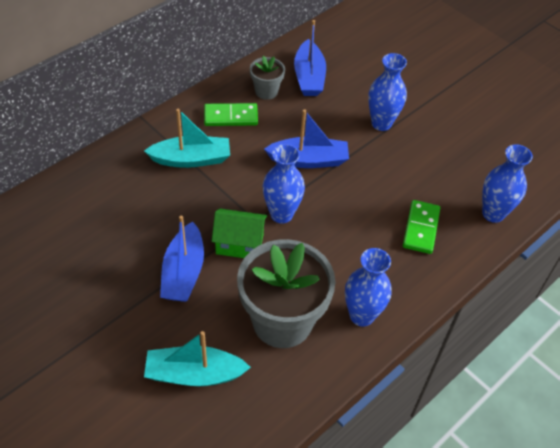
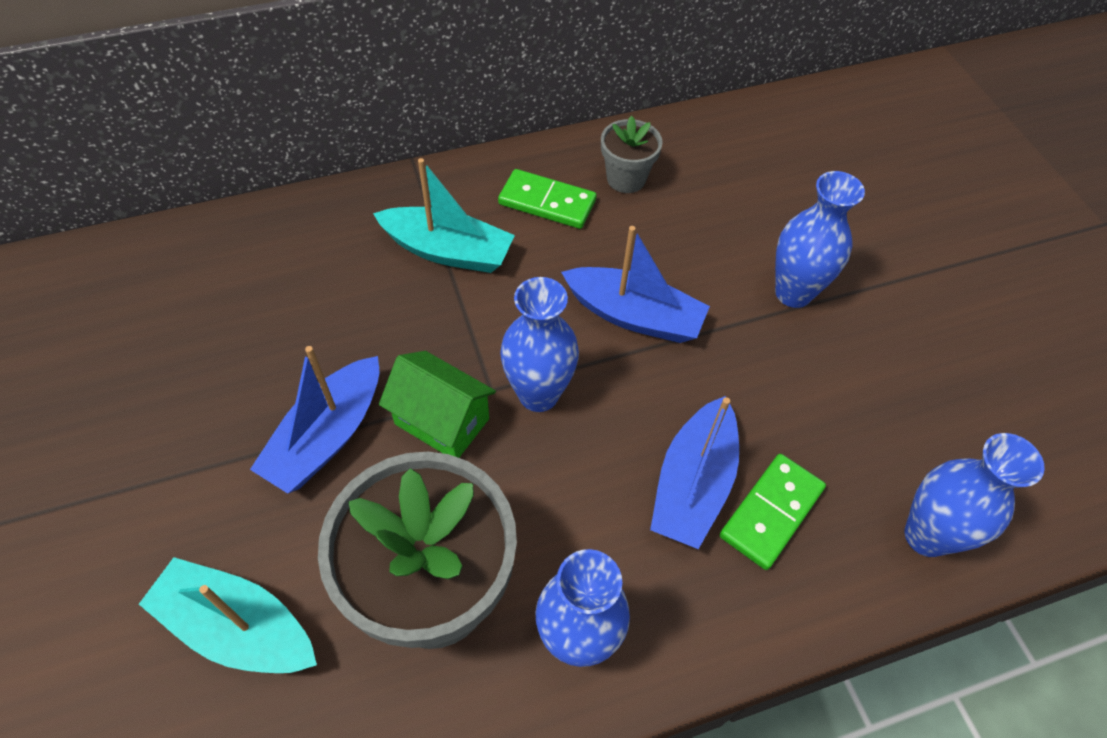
camera: 25 degrees right, 5 degrees up
blue boat [294,20,326,96] -> blue boat moved to [650,396,739,549]

